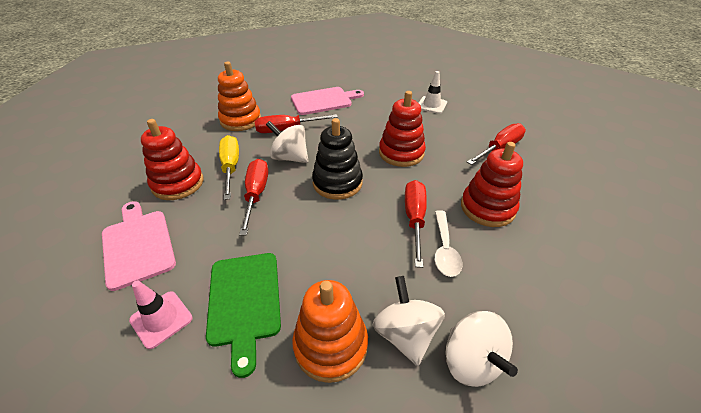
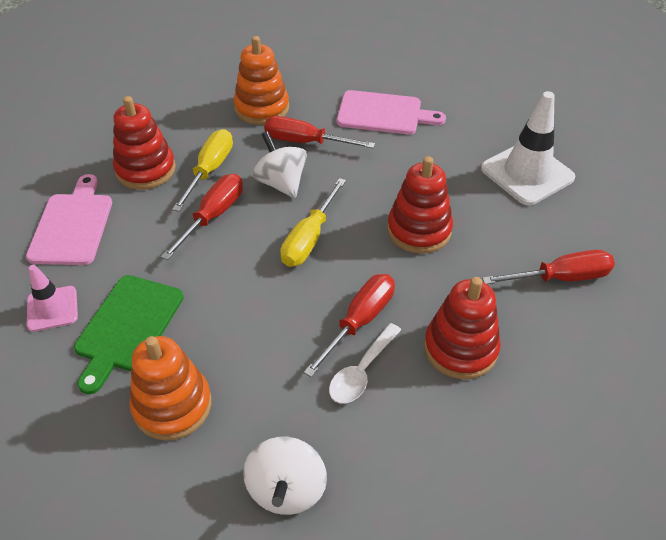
camera: 30 degrees right, 5 degrees up
black stacking toy [312,118,363,200] -> yellow screwdriver [280,178,346,267]
white spinning top [373,276,445,366] -> none
white traffic cone [419,71,447,114] -> white traffic cone [481,91,575,206], size x1.75

